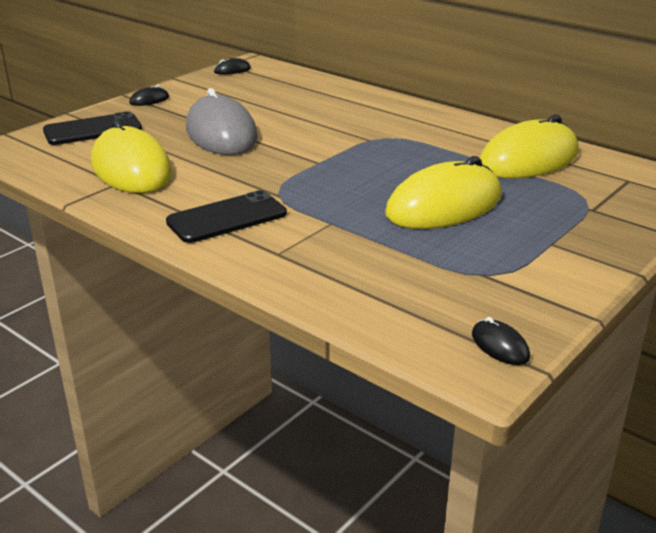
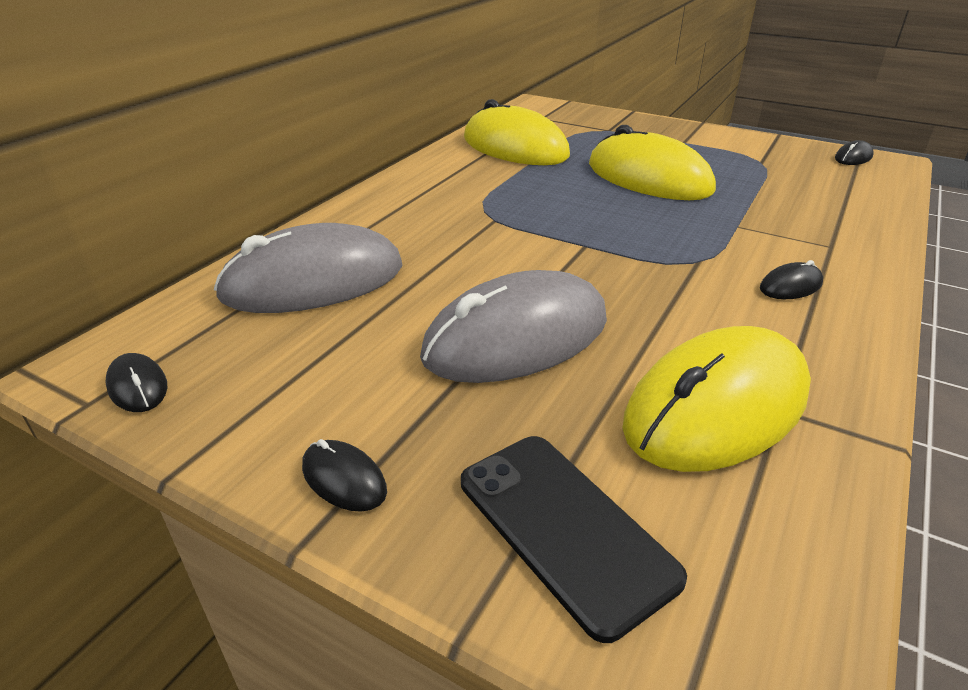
camera: 100 degrees left, 5 degrees up
black phone [166,190,287,243] -> black mouse [760,260,823,299]
none -> grey mouse [214,223,403,313]

